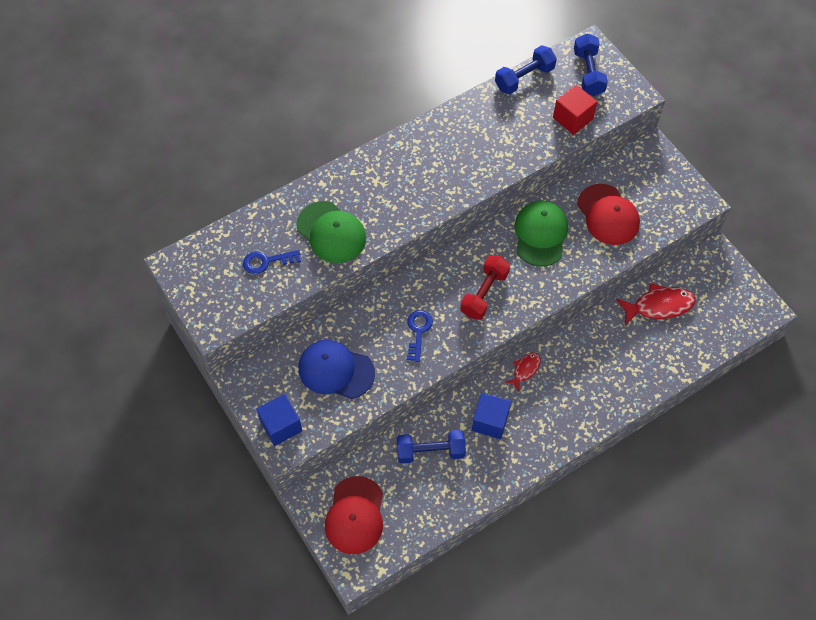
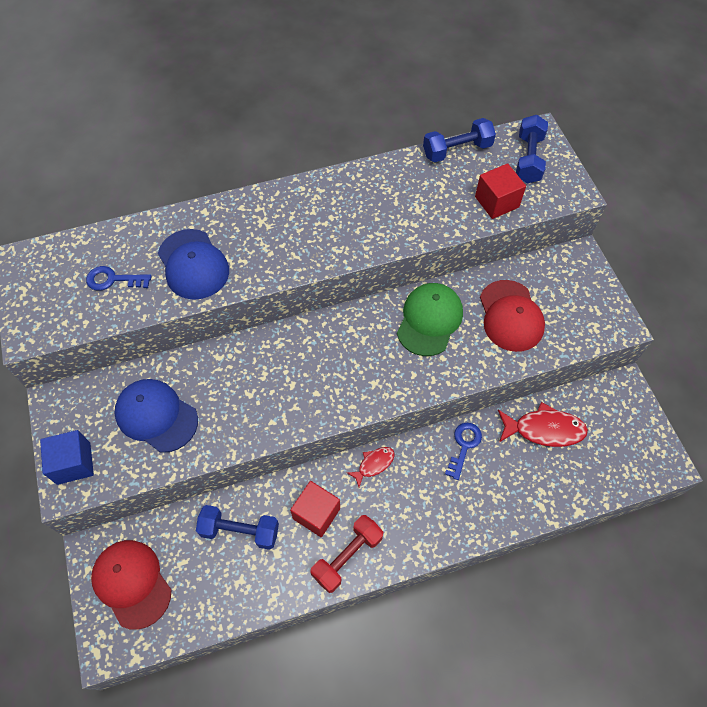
camera: 15 degrees right, 0 degrees up
green cap [296,201,366,263] -> blue cap [158,229,229,300]
red cap [325,476,383,554] -> red cap turned 120 degrees clockwise [91,540,171,630]
blue key [407,310,433,362] -> blue key moved to [445,423,482,480]
red dumbbell [460,255,510,320] -> red dumbbell moved to [310,515,383,593]
blue cube [472,393,511,439] -> red cube [290,481,340,537]

